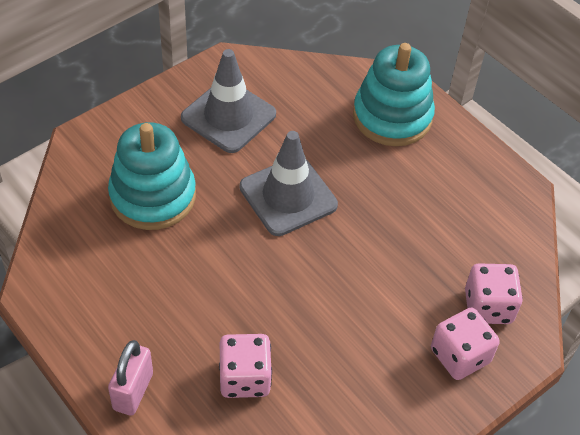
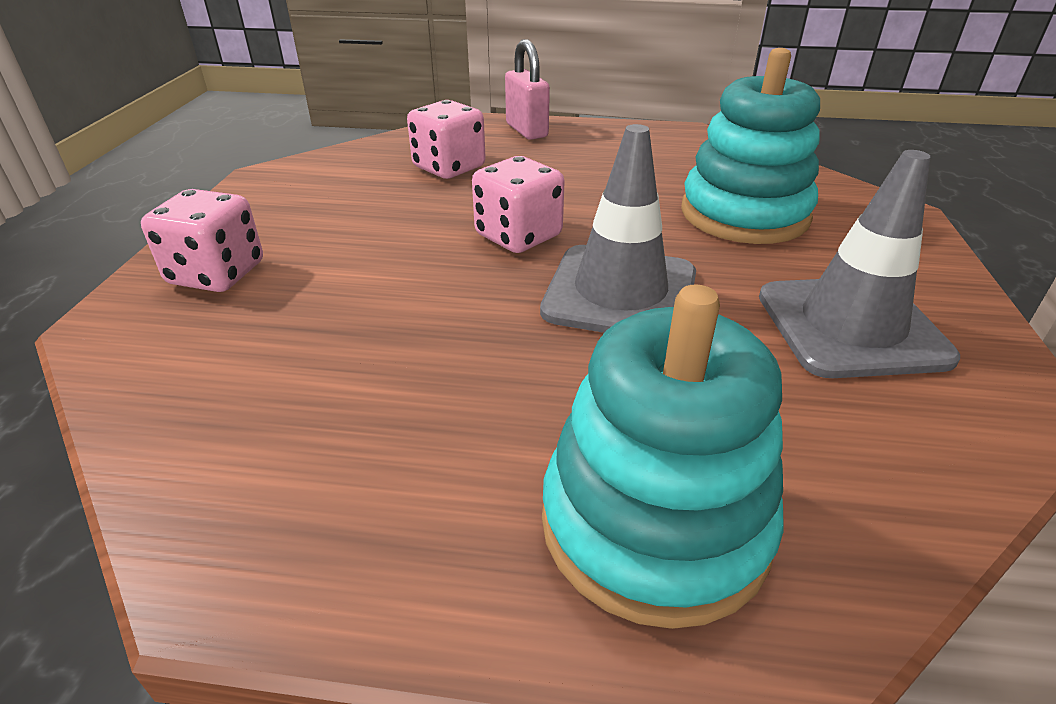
camera: 140 degrees right, 15 degrees down
pink dice [465,263,523,324] -> pink dice moved to [472,156,565,253]

